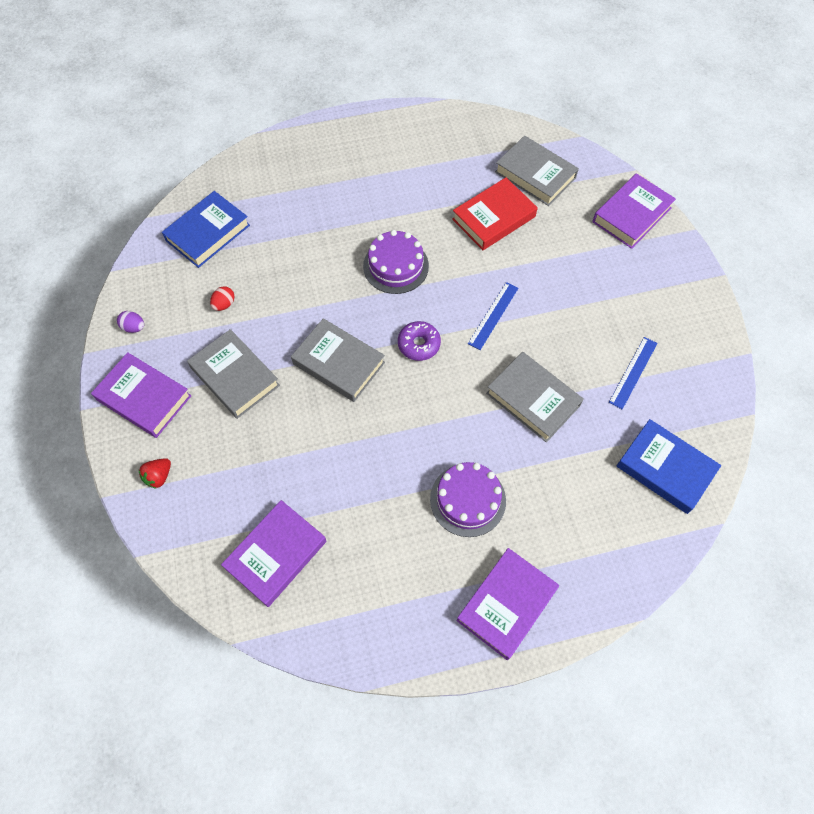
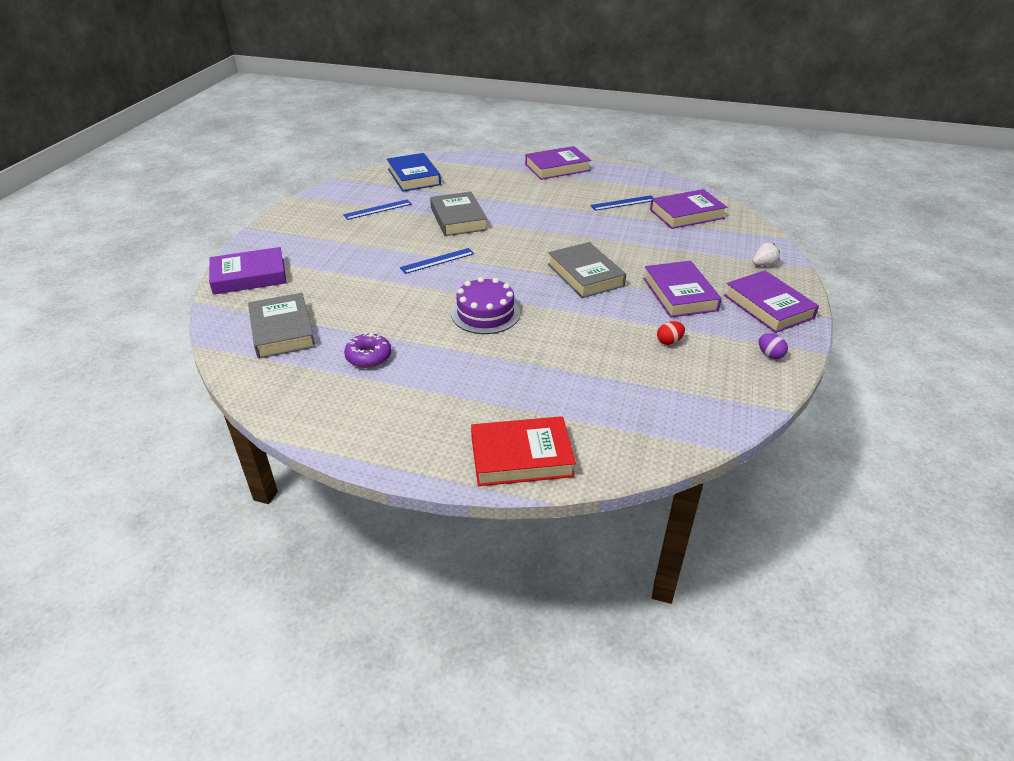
camera: 150 degrees left, 25 degrees down
red strawberry [139,458,171,489] -> white strawberry [752,243,780,266]
blue book [162,191,250,268] -> none
grey book [187,329,280,419] -> purple book [643,261,722,318]
purple donut [398,321,441,361] -> purple donut moved to [344,333,392,368]
purple cake [430,462,506,537] -> none
red book [452,177,538,250] -> red book moved to [471,416,576,486]
none -> blue ruler [590,195,653,211]

